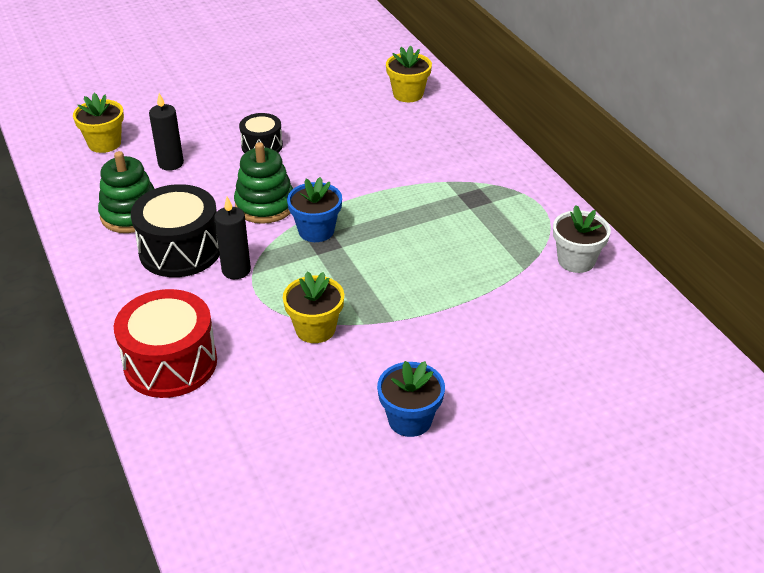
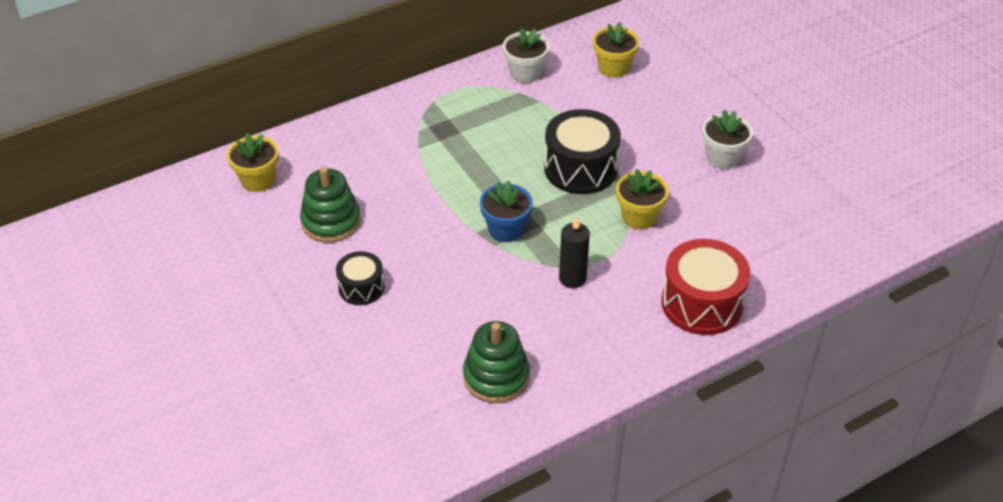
camera: 95 degrees left, 5 degrees up
yellow flower pot [73,93,124,153] -> yellow flower pot moved to [593,22,639,78]
black drum [131,184,220,277] -> black drum moved to [544,109,621,194]
black candle [149,93,184,171] -> none
green stacking toy [234,142,293,224] -> green stacking toy moved to [300,167,361,243]
blue flower pot [377,361,445,437] -> white flower pot [702,109,753,169]

